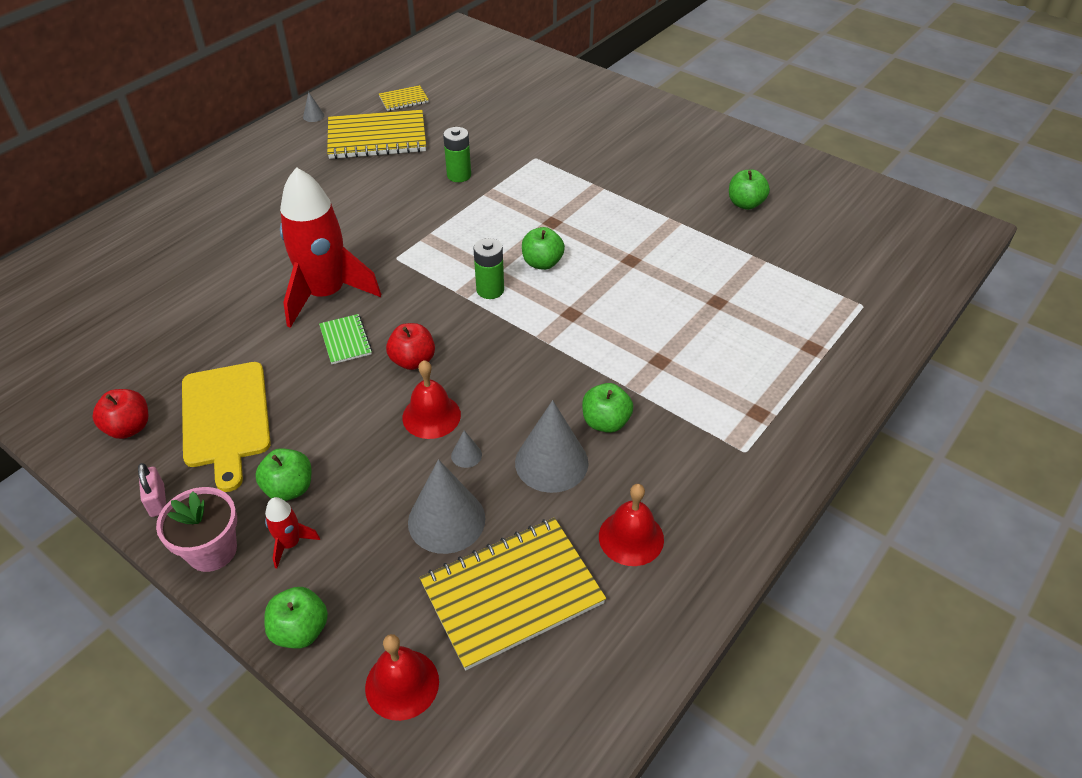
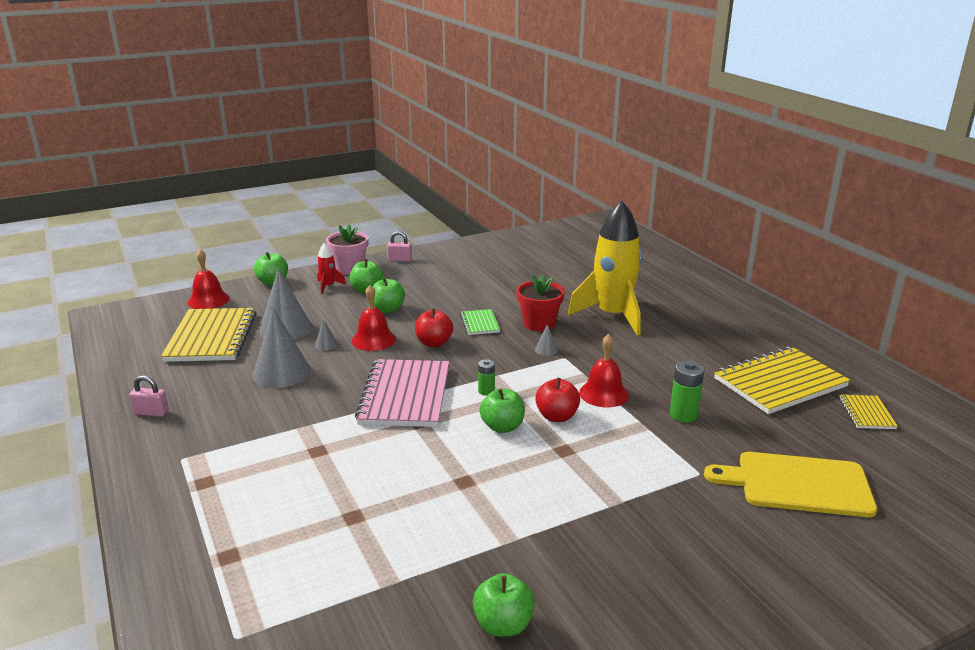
camera: 115 degrees right, 20 degrees down
red apple [92,389,149,439] -> red apple moved to [535,378,580,422]
yellow cutting board [182,362,271,492] -> yellow cutting board moved to [704,452,877,517]
red rocket [280,167,381,328] -> red flower pot [516,274,565,332]
grey cone [303,92,324,122] -> grey cone moved to [535,324,558,356]
green notebook [319,314,372,364] -> green notebook turned 75 degrees clockwise [460,309,500,335]
yellow notebook [327,110,426,159] -> yellow notebook turned 45 degrees clockwise [714,347,850,414]
green battery [473,238,504,299] -> green battery [478,359,495,396], size x0.61
green apple [582,383,633,433] -> green apple moved to [372,277,405,313]
red bell [599,484,664,566] -> red bell moved to [579,334,629,407]
none -> pink padlock [129,375,169,417]
none -> pink notebook [355,359,449,427]
none -> yellow rocket [568,200,642,336]

